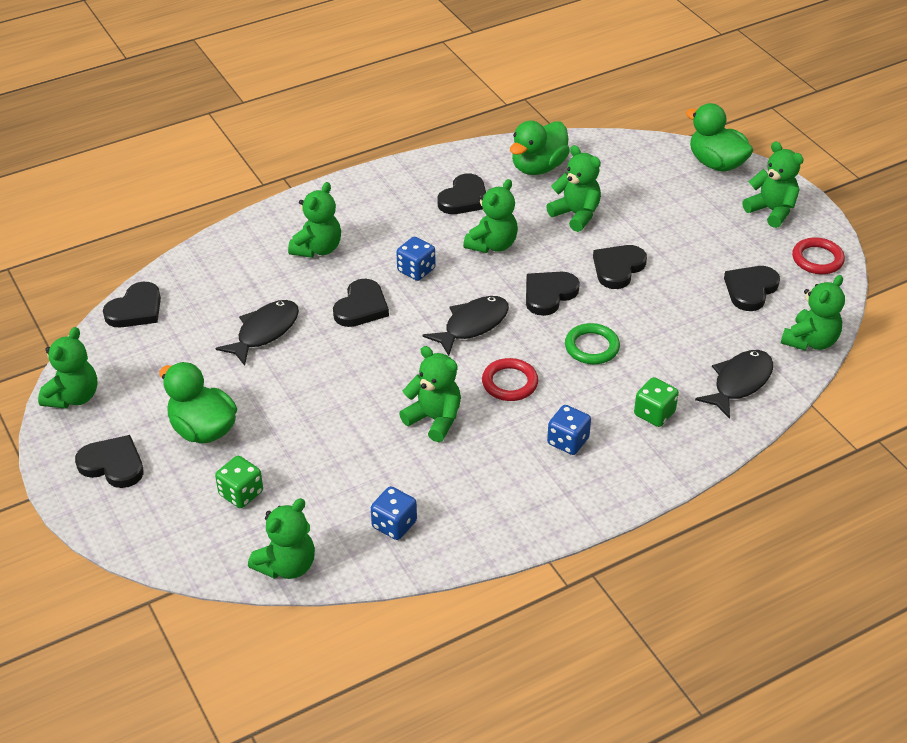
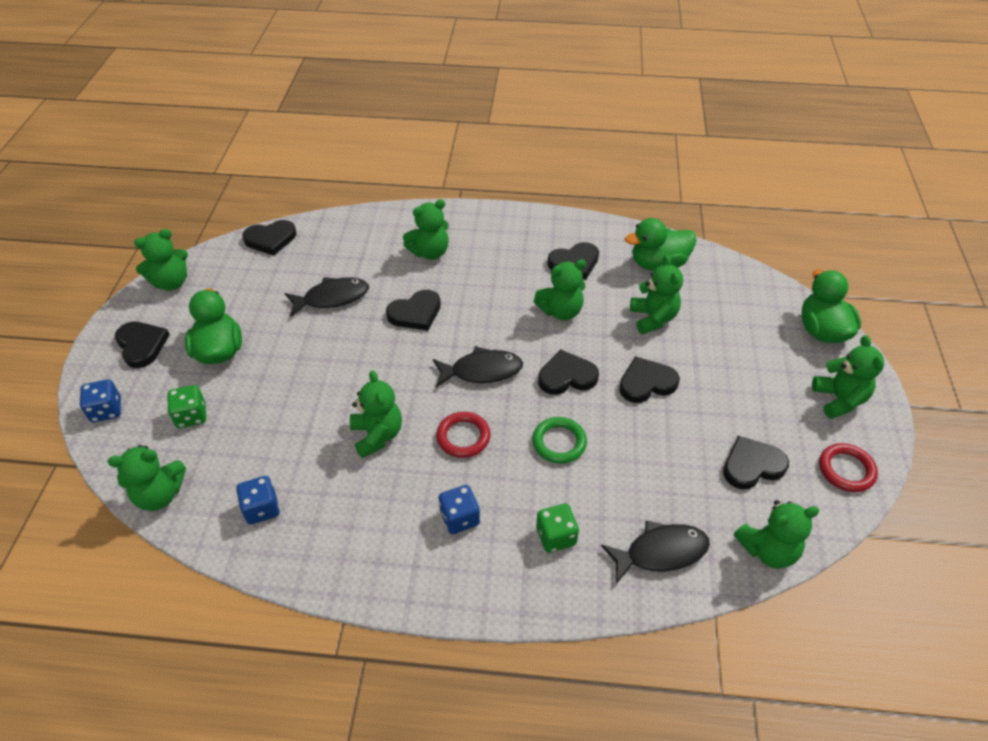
camera: 35 degrees right, 5 degrees up
blue dice [396,237,435,281] -> blue dice moved to [80,379,121,423]

